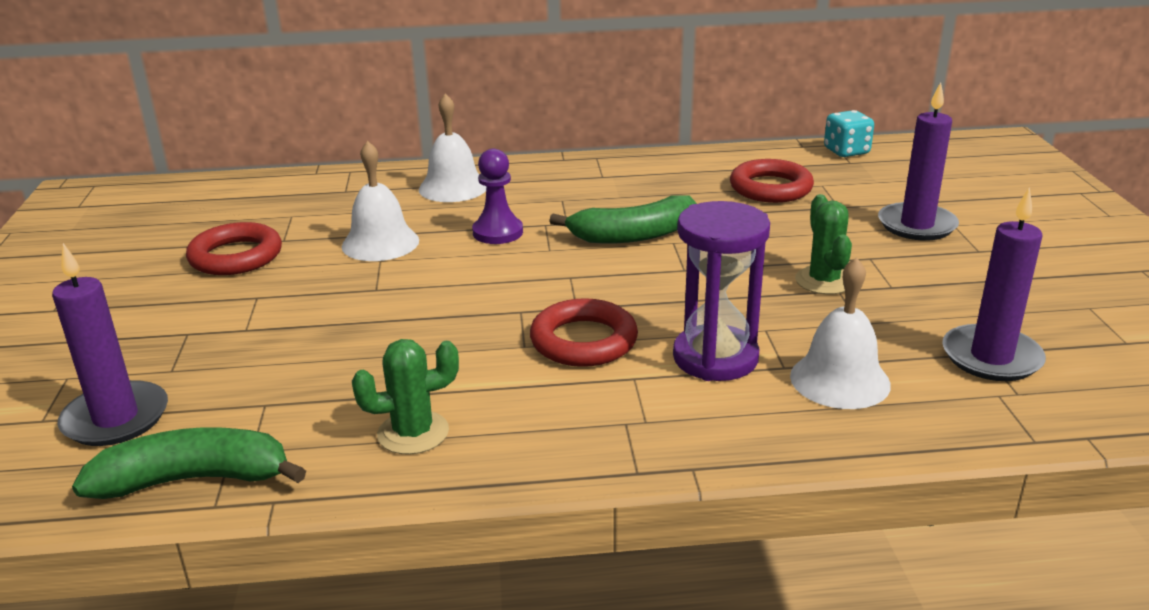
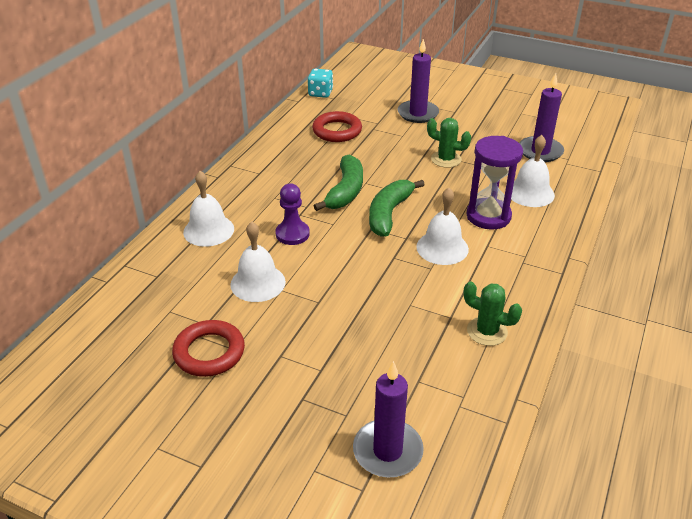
camera: 60 degrees left, 10 degrees up
green banana [72,427,306,499] -> green banana moved to [369,180,425,237]
green cactus [352,339,459,455] -> green cactus turned 75 degrees counterclockwise [463,282,522,346]
red ring [530,298,638,367] -> white bell [416,188,469,265]

